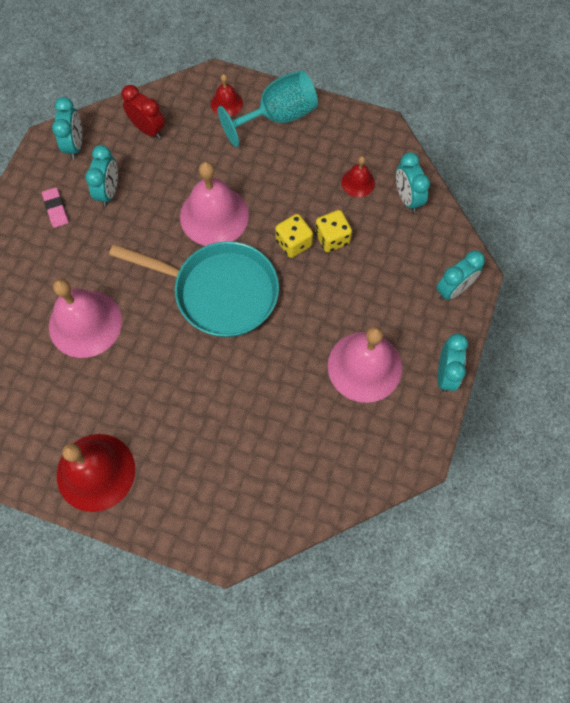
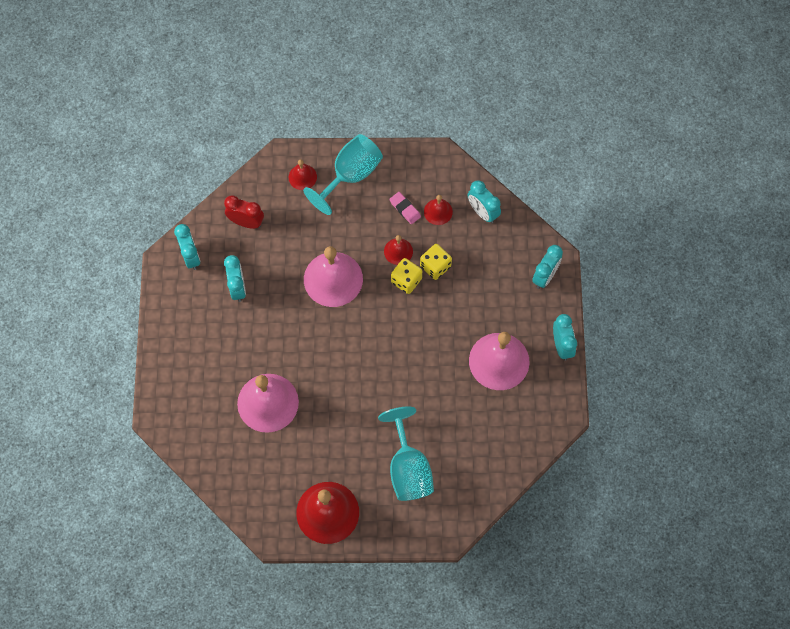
camera: 20 degrees left, 0 degrees up
pink eraser [42,187,69,228] -> pink eraser moved to [389,192,421,224]
turquoise pan [109,241,279,337] -> none
none -> turquoise goblet [378,406,434,501]
none -> red bell [384,235,413,265]

